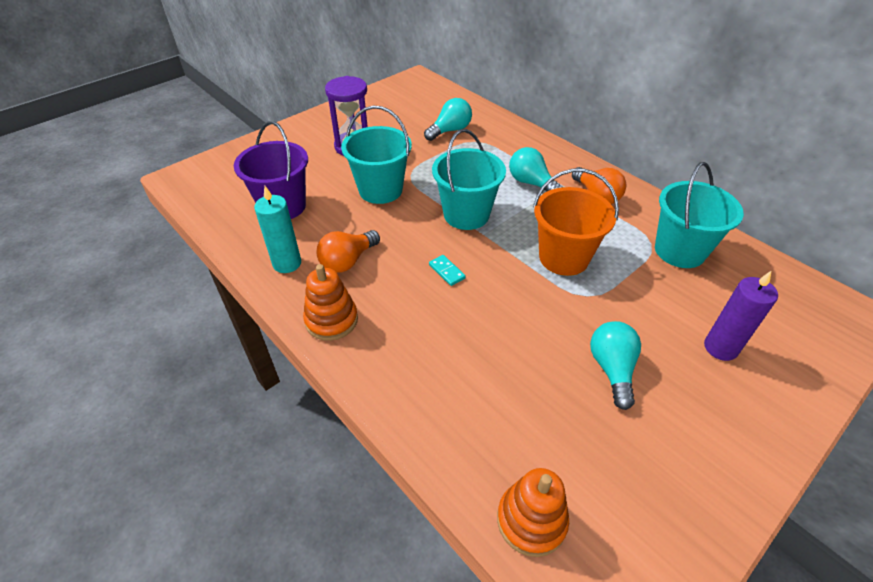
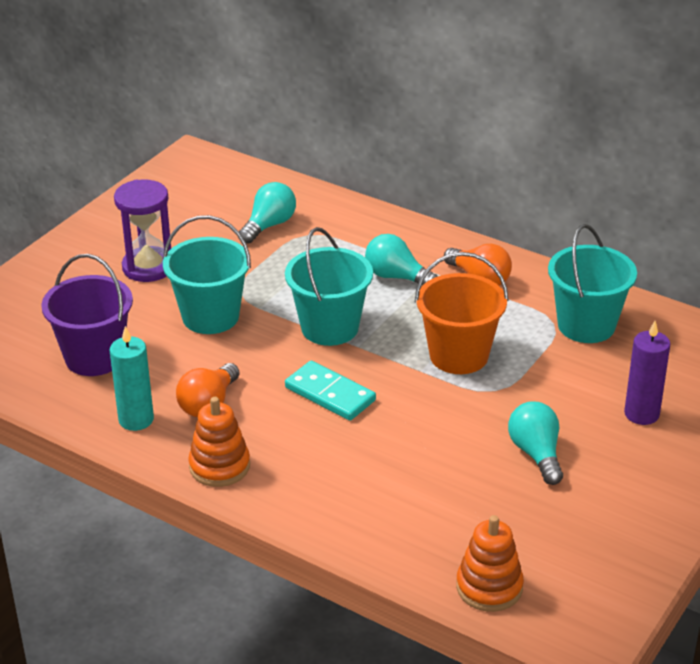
camera: 15 degrees left, 10 degrees down
turquoise domino [429,255,466,286] -> turquoise domino [285,361,376,421], size x1.91

